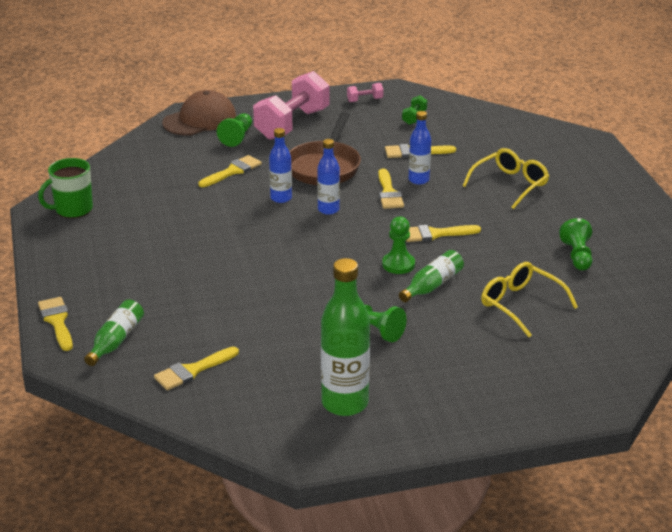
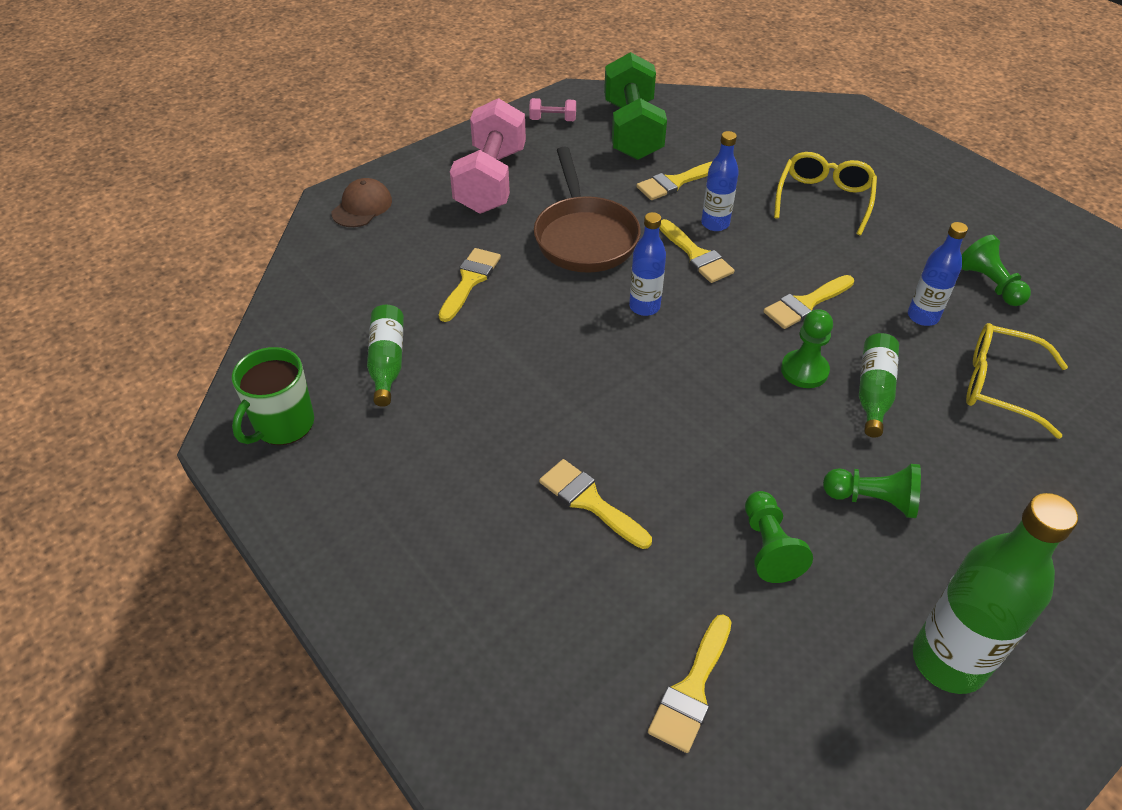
camera: 25 degrees left, 15 degrees up
yellow brush [38,297,73,351] -> yellow brush moved to [539,459,652,549]
green bottle [84,300,144,366] -> green bottle moved to [367,305,404,407]
brown cap [162,90,236,136] -> brown cap [331,178,392,227], size x0.61
green pawn [217,113,252,147] -> green pawn moved to [745,491,813,583]
blue bottle [269,128,292,203] -> blue bottle moved to [908,222,968,326]
pink dumbbell [347,83,383,102] -> pink dumbbell turned 45 degrees clockwise [529,98,576,121]
green dumbbell [402,95,427,125] -> green dumbbell [604,52,667,160], size x2.40

